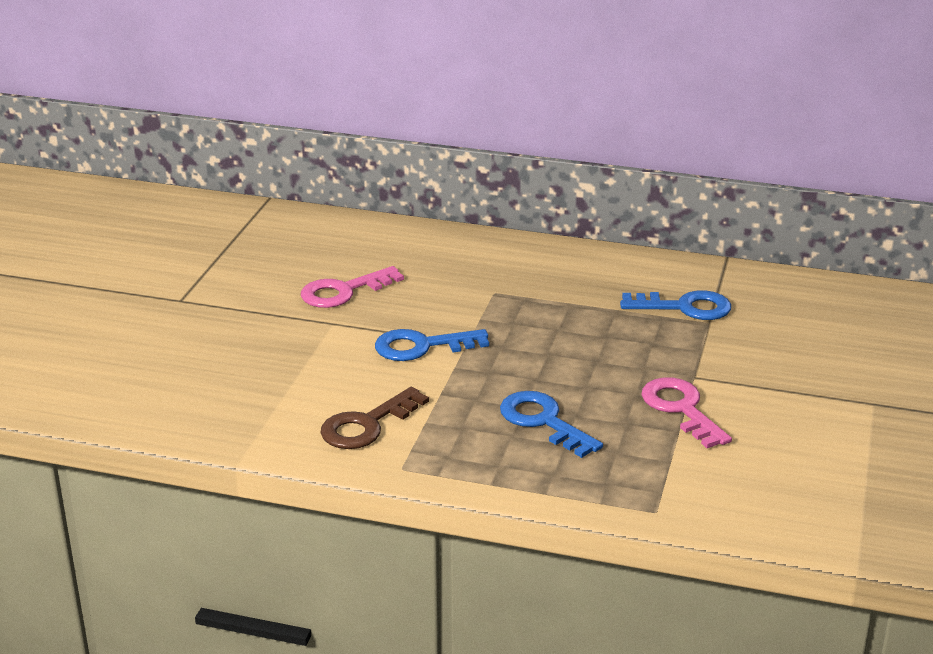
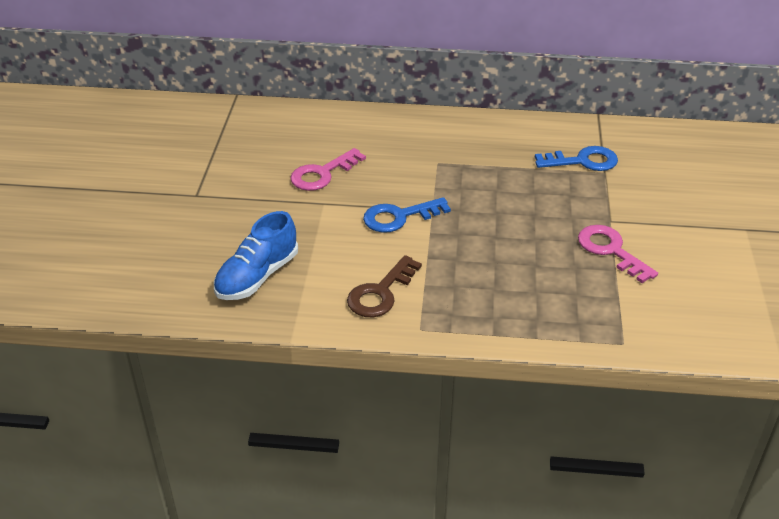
camera: 10 degrees left, 10 degrees up
blue key [500,391,603,458] -> none
none -> blue shoe [214,211,298,300]

